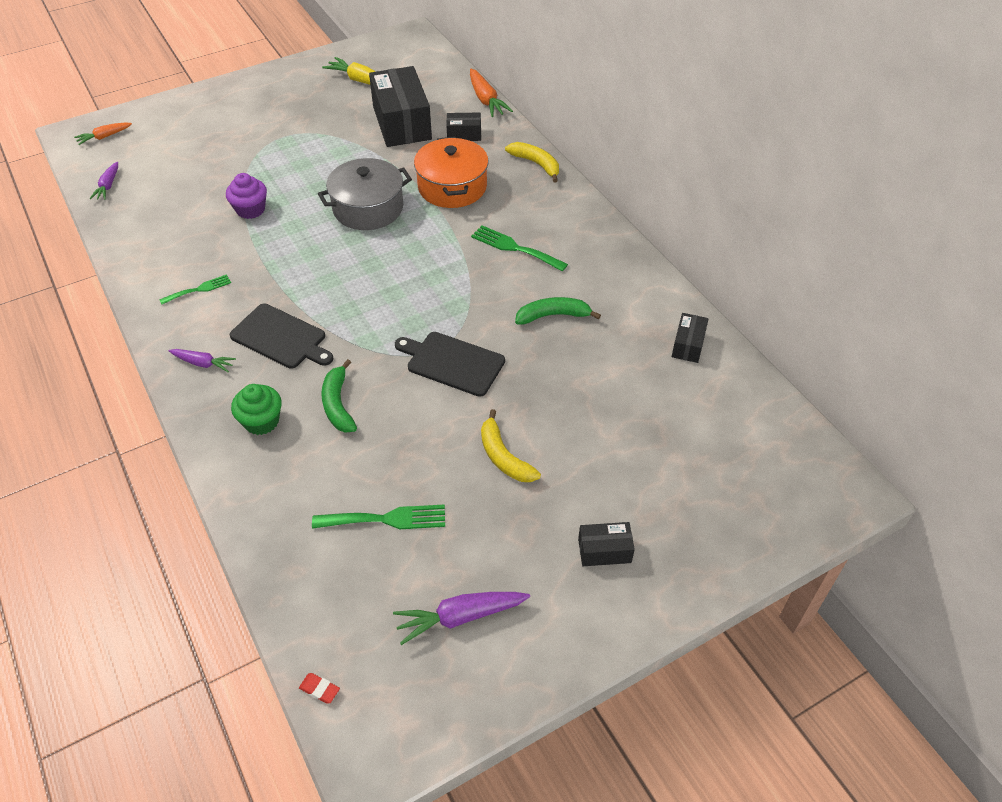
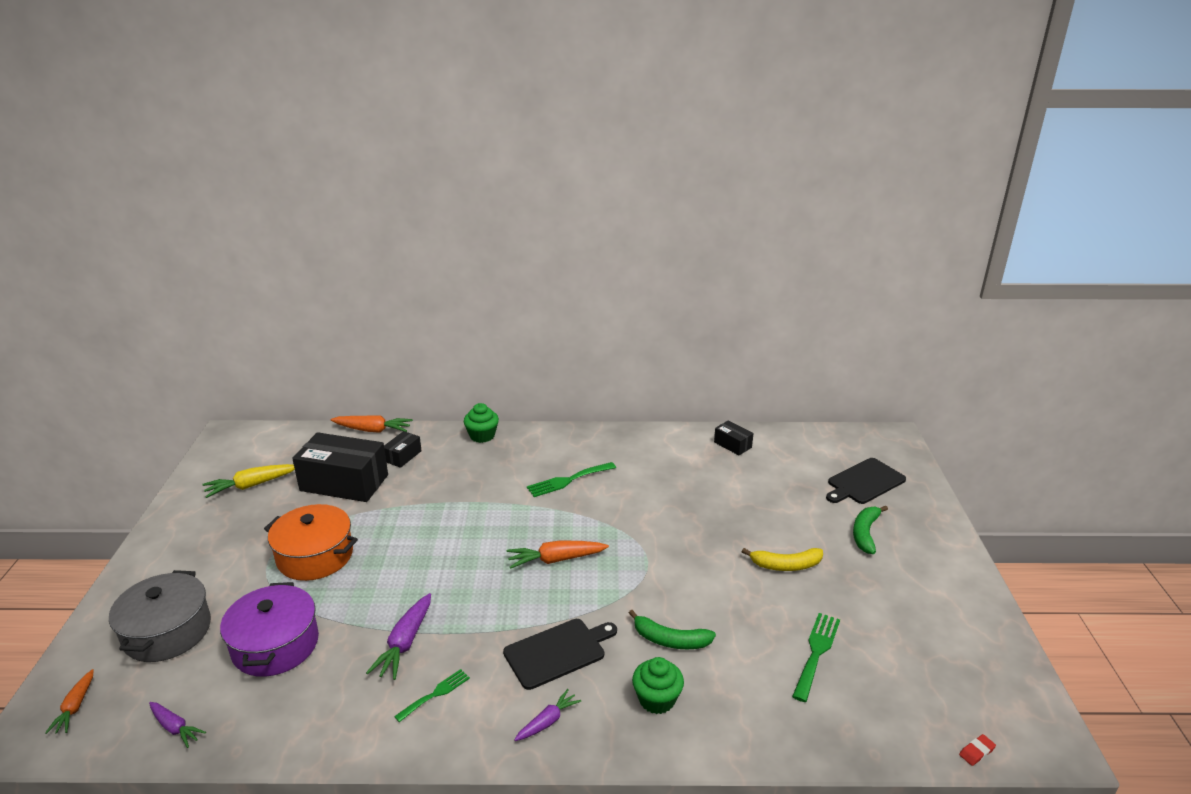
camera: 60 degrees left, 20 degrees down
green fork [159,274,231,305] -> green fork turned 45 degrees clockwise [394,669,470,722]
purple cupcake [226,173,267,219] -> none
grey pot [318,158,412,230] -> grey pot moved to [109,570,211,662]
purple carrot [393,592,530,645] -> purple carrot moved to [366,593,431,680]
black cutting board [395,332,505,397] -> black cutting board moved to [826,458,906,504]
orange pot [414,137,489,208] -> orange pot moved to [264,504,358,581]
yellow banana [505,142,559,183] -> green cupcake [464,403,499,443]
green banana [515,297,601,325] -> green banana moved to [853,506,888,554]
black box [578,522,635,566] -> none
none -> purple pot [220,582,319,677]
none -> orange carrot [507,541,609,569]

